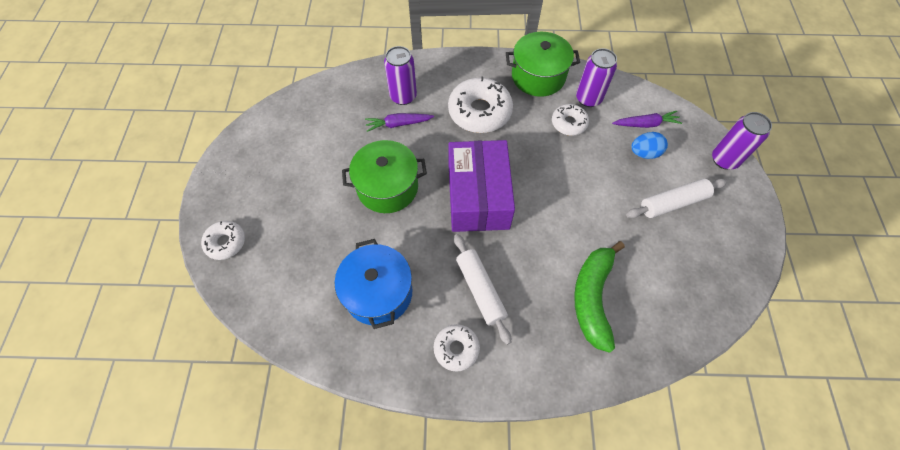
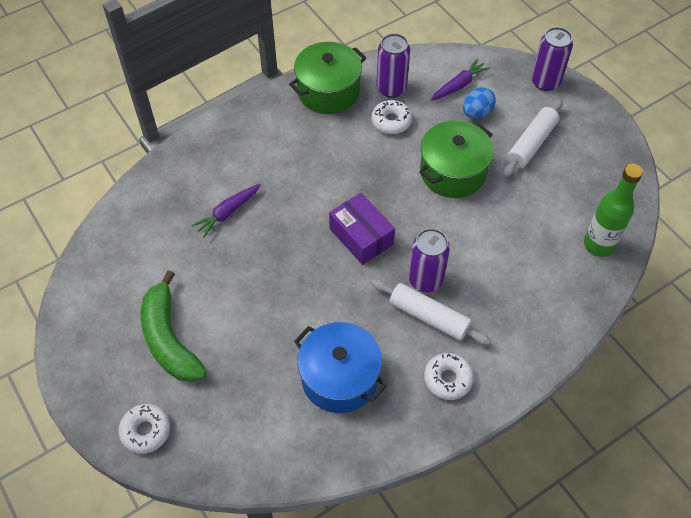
camera: 35 degrees left, 5 degrees down
green pot [342,140,427,213] -> green pot moved to [419,120,494,198]
purple can [384,46,417,105] -> purple can moved to [409,229,450,292]
white donut [448,77,513,133] -> none
purple box [448,140,515,232] -> purple box [329,193,395,265], size x0.63
green banana [574,241,625,353] -> green banana moved to [141,270,207,382]
none -> green bottle [584,164,643,257]

